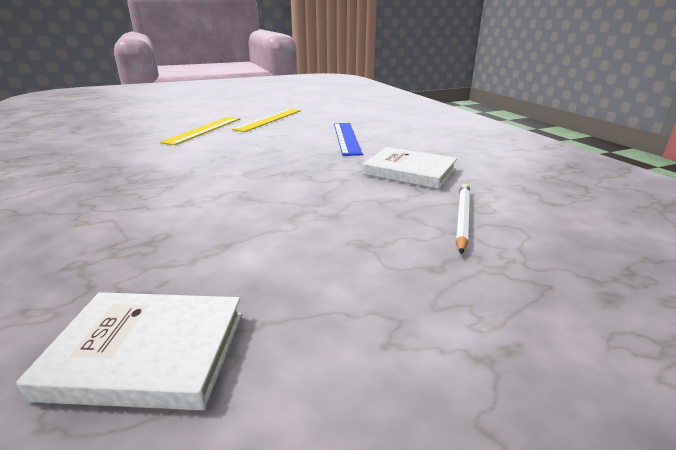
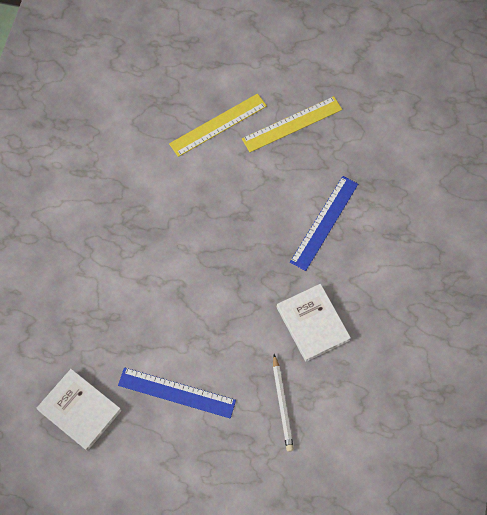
camera: 35 degrees right, 40 degrees up
white pencil [456,184,470,254] -> white pencil turned 120 degrees clockwise [273,354,294,452]
none -> blue ruler [118,367,236,418]

